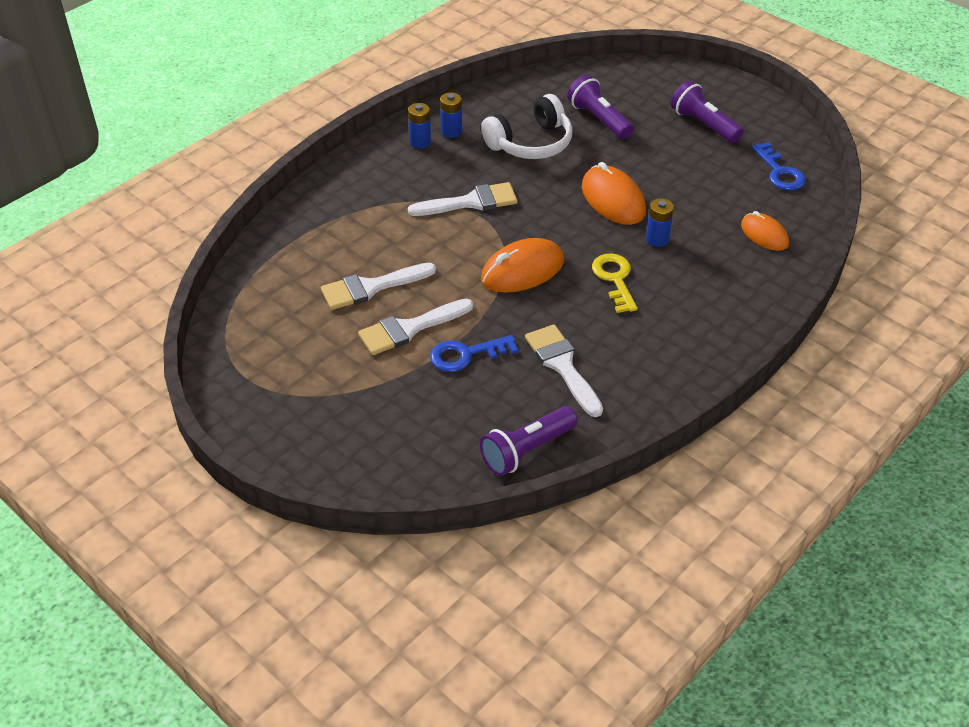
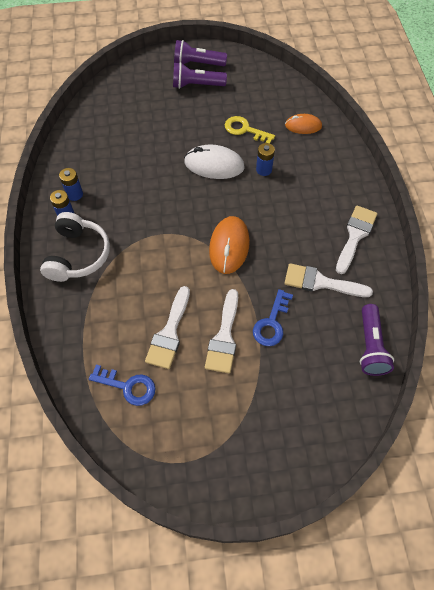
camera: 50 degrees left, 15 degrees up
white brush [408,182,518,216] -> white brush moved to [336,205,377,274]
white headphones [481,94,572,159] -> white headphones moved to [40,212,110,282]
purple flashlight [567,75,634,139] -> purple flashlight moved to [174,40,227,66]
orange mouse [582,162,646,225] -> white mouse [184,145,244,179]
yellow key [592,253,638,313] -> yellow key moved to [225,116,275,144]
blue key [752,142,806,190] -> blue key moved to [89,365,156,406]

